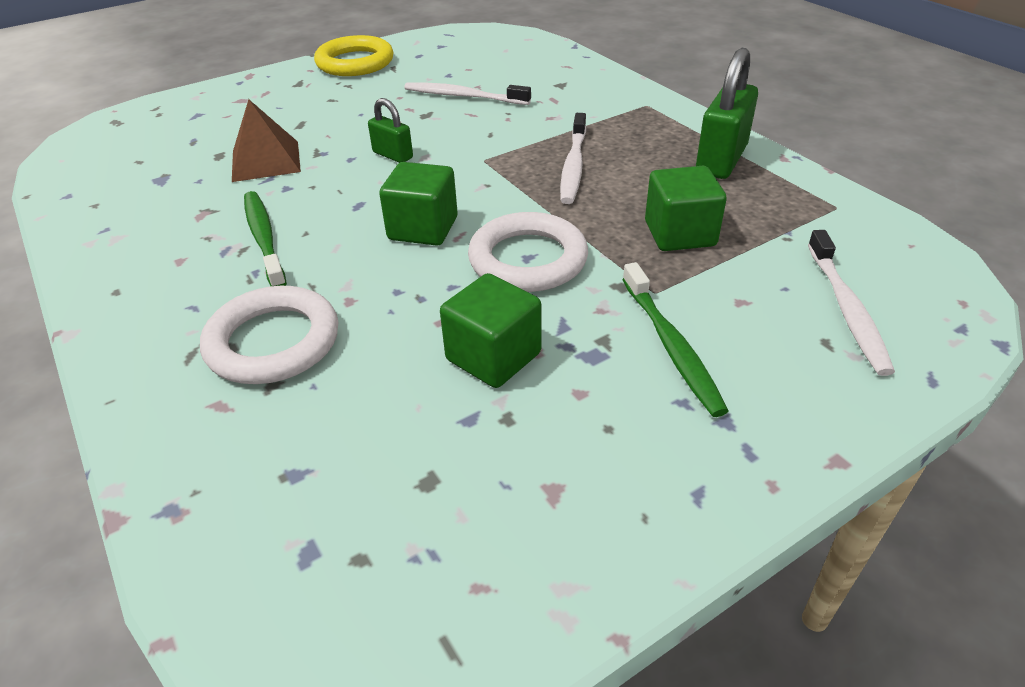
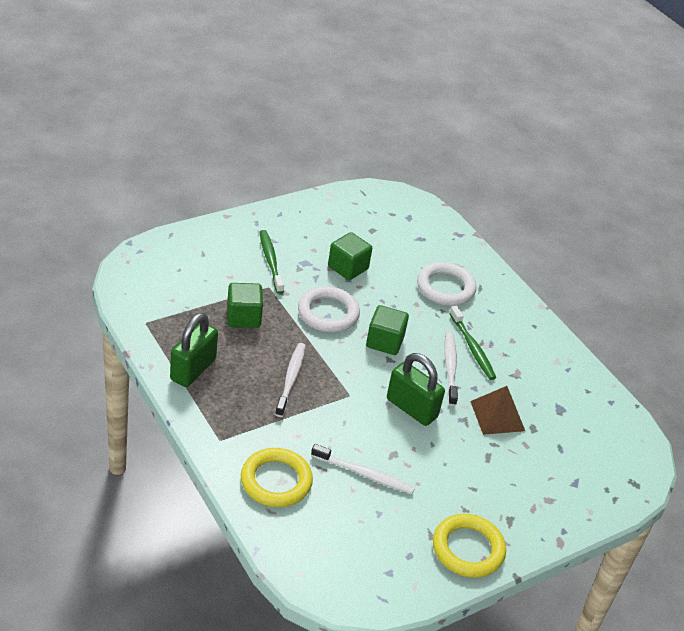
camera: 175 degrees right, 0 degrees up
green padlock [368,98,413,163] -> green padlock [387,353,445,426], size x1.80
white toothbrush [808,230,895,376] -> white toothbrush moved to [444,332,458,406]
none -> yellow ring [241,448,313,507]

